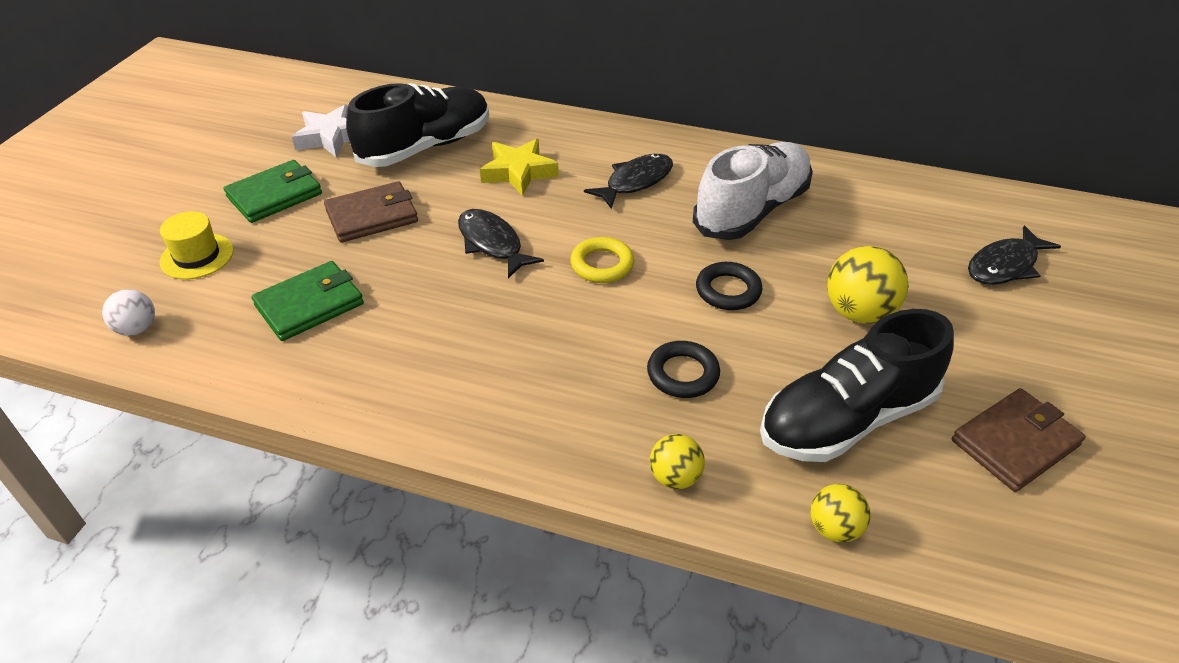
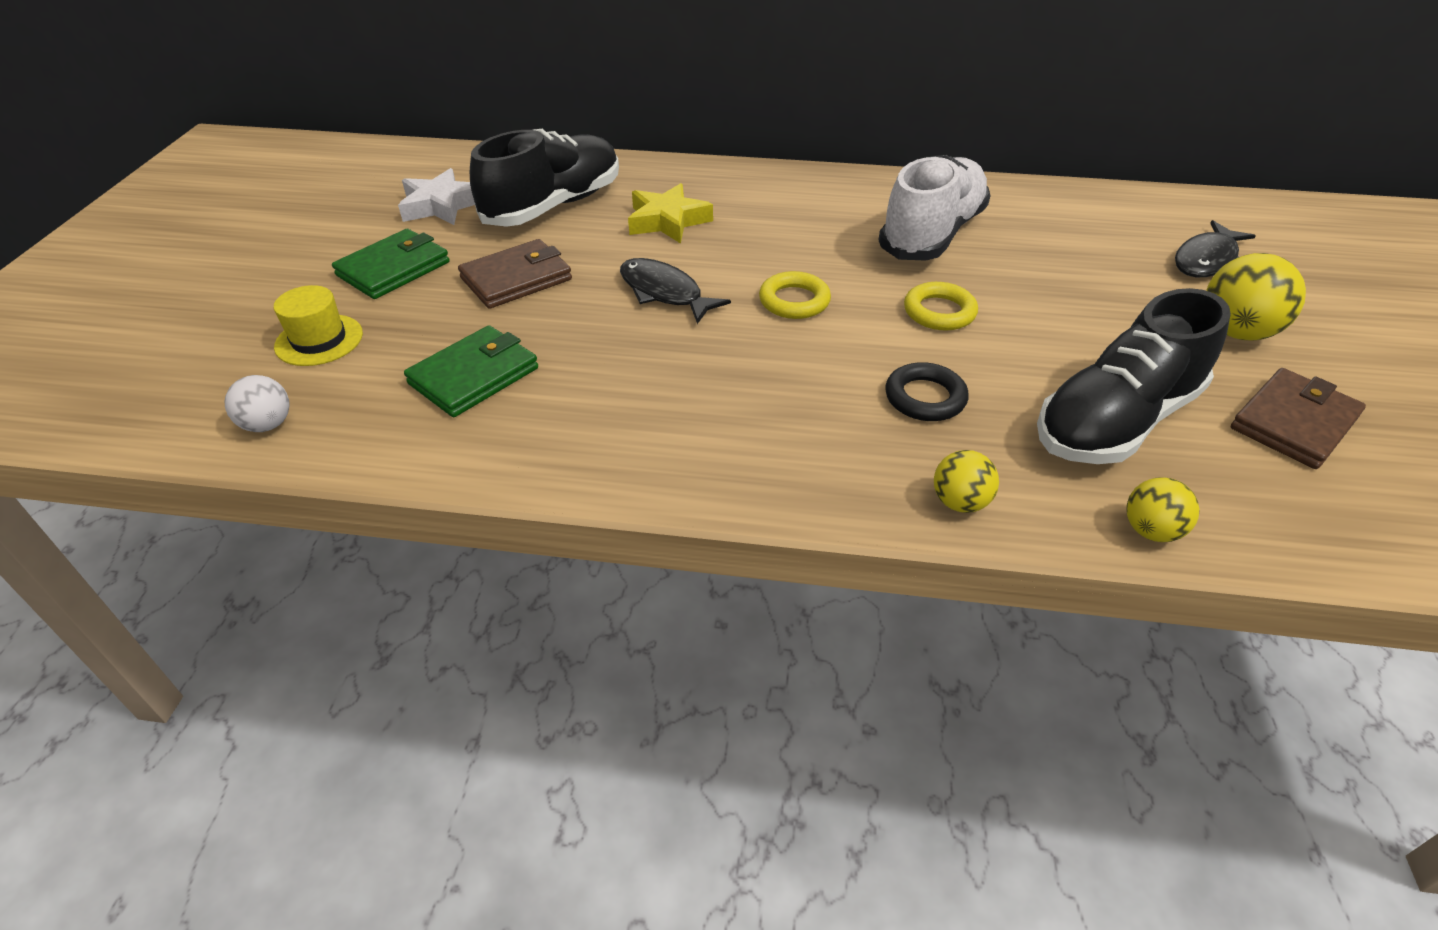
camera: 10 degrees left, 0 degrees up
black fish [584,154,673,209] -> none
black ring [696,262,763,310] -> yellow ring [904,282,978,331]
yellow ball [827,246,909,324] -> yellow ball moved to [1206,253,1306,341]

